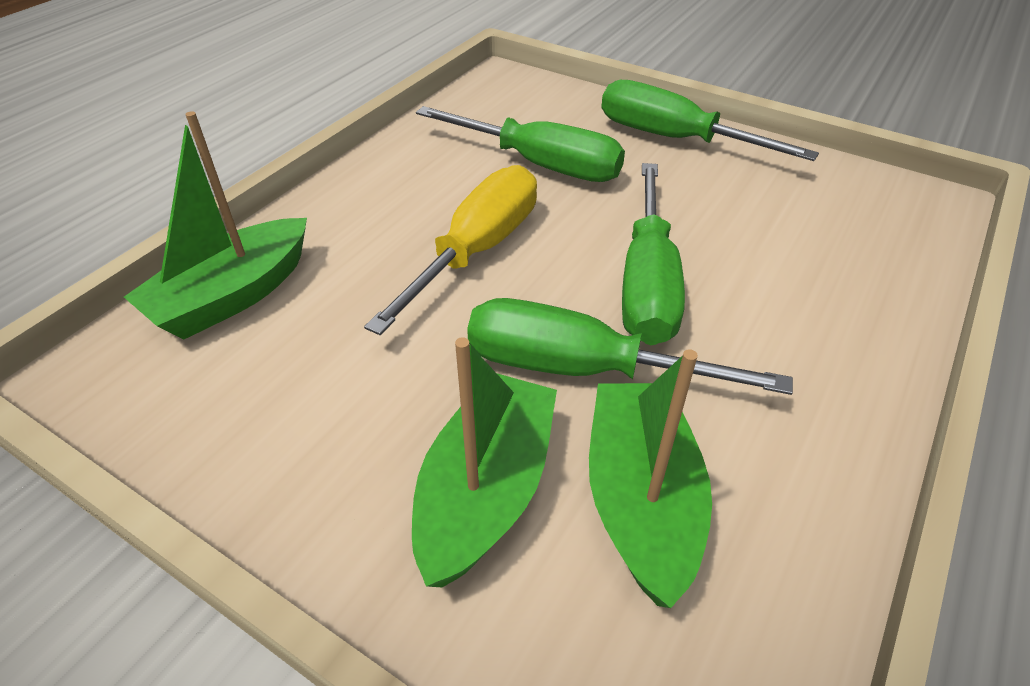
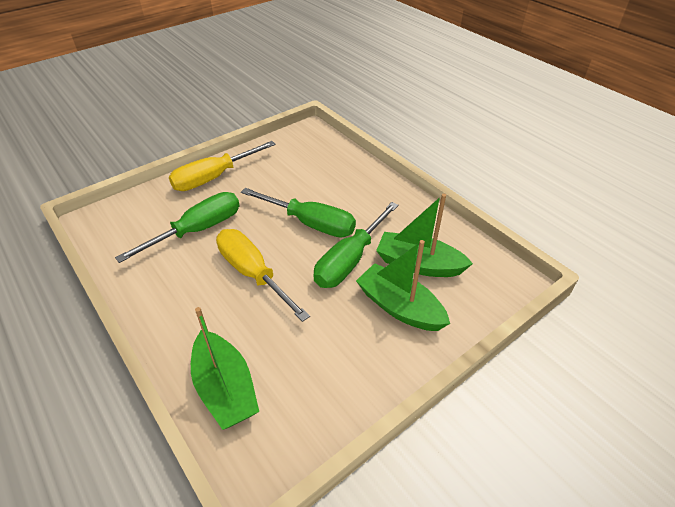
camera: 70 degrees left, 0 degrees up
green screwdriver [601,80,819,161] -> yellow screwdriver [169,141,276,191]

